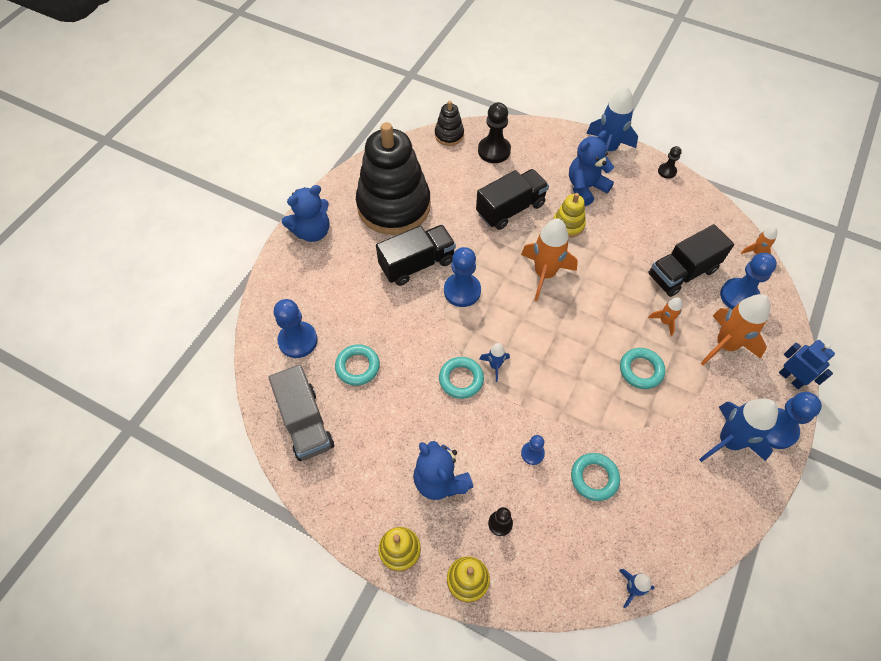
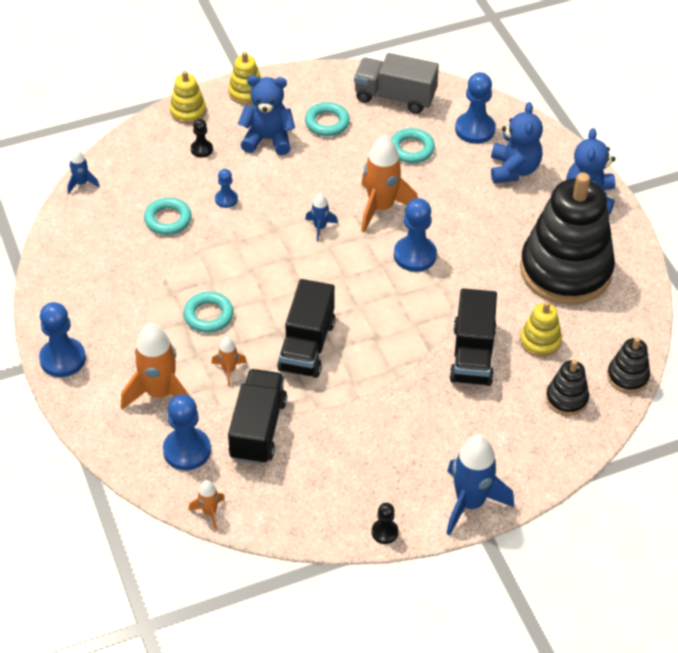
camera: 130 degrees right, 10 degrees down
black truck [376,225,456,286] -> black truck moved to [277,279,335,378]
turquoise ring [439,357,484,399] -> turquoise ring moved to [305,102,350,136]
black pawn [478,102,511,163] -> black stacking toy [546,360,589,416]
orange rocket [521,218,578,301] -> orange rocket moved to [361,135,418,232]
yellow stacking toy [554,193,586,238] -> yellow stacking toy moved to [520,302,562,357]
blue teddy bear [569,131,614,206] -> blue teddy bear moved to [491,102,543,183]
blue rocket [699,399,778,462] -> none
blue robot [779,340,835,389] -> none

